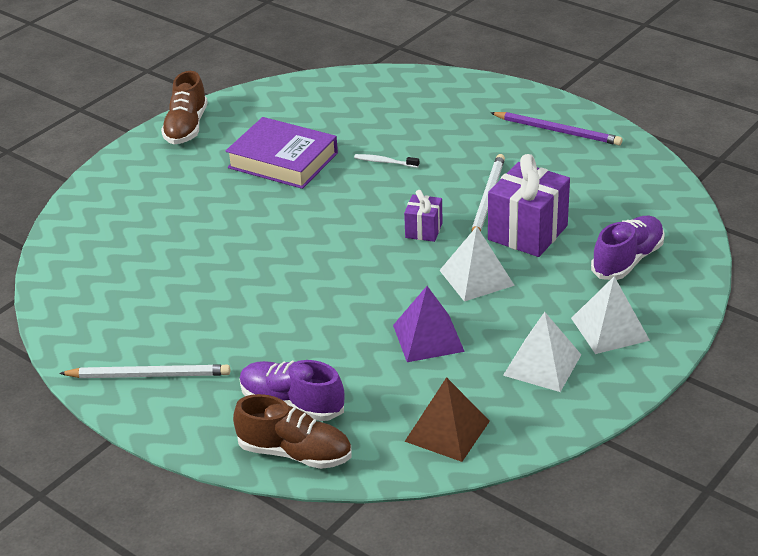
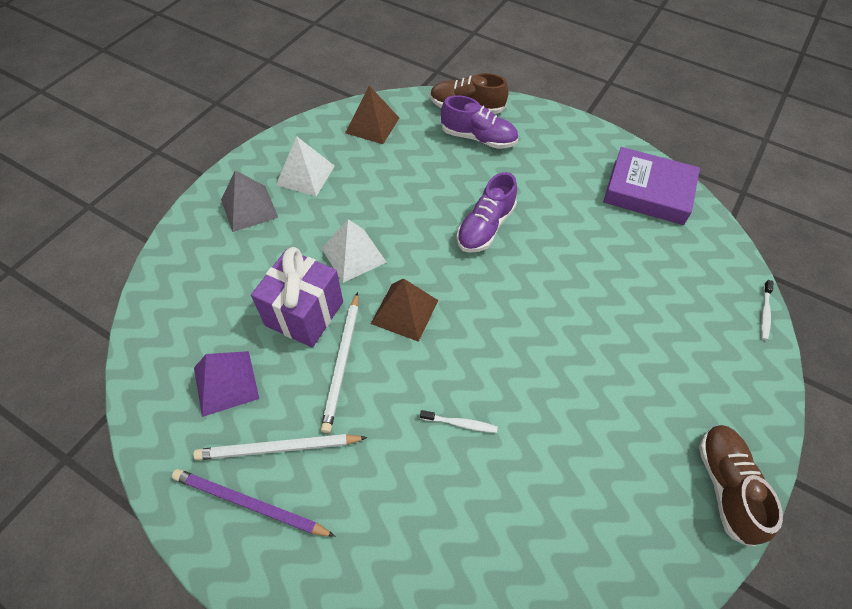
camera: 170 degrees right, 20 degrees up
white pencil [59,364,230,378] -> white pencil moved to [193,434,368,460]
purple book [226,117,338,189] -> purple book moved to [603,147,700,225]
purple pyramid [393,286,465,362] -> purple pyramid moved to [194,351,259,417]
purple gift [404,190,443,242] -> brown pyramid [371,278,438,342]
white pyramid [571,276,650,354] -> grey pyramid [221,170,278,232]
purple shoe [591,216,665,280] -> purple shoe moved to [457,172,517,253]
none -> white toothbrush [761,280,773,340]

